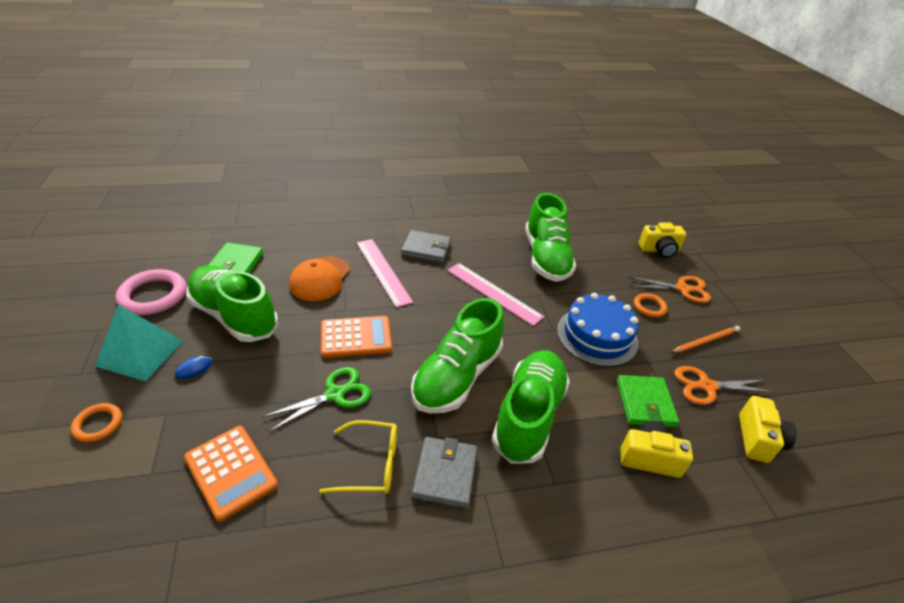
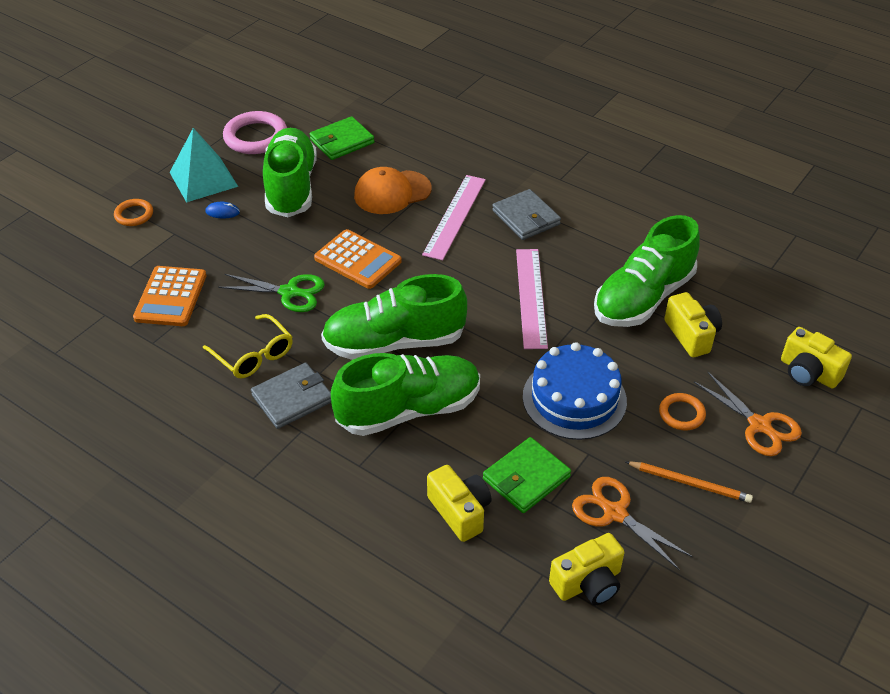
camera: 50 degrees right, 5 degrees up
none -> yellow camera [664,292,722,357]

